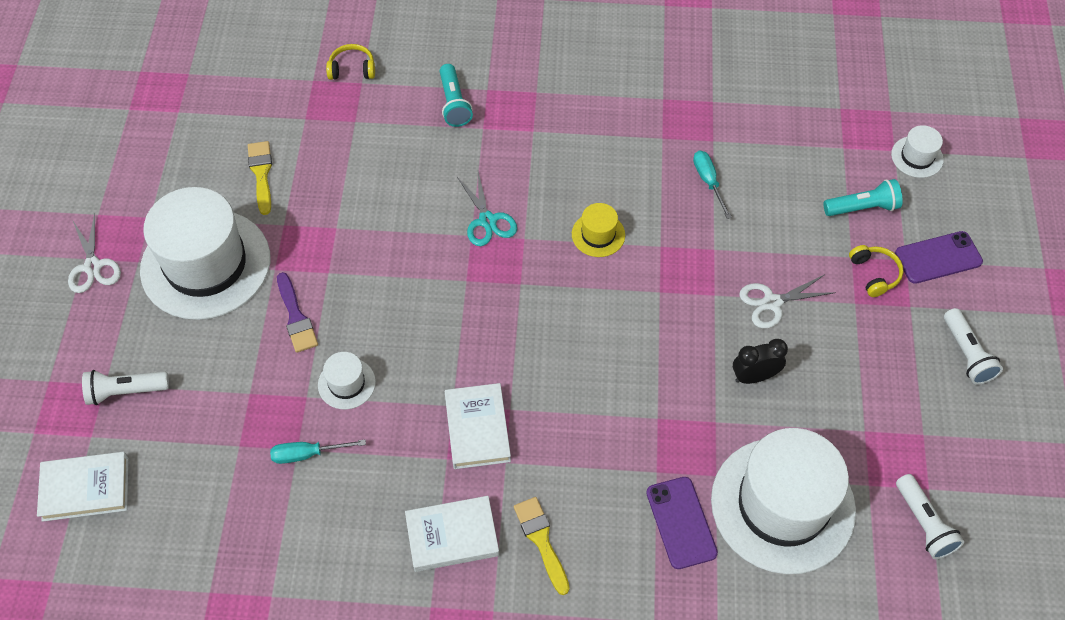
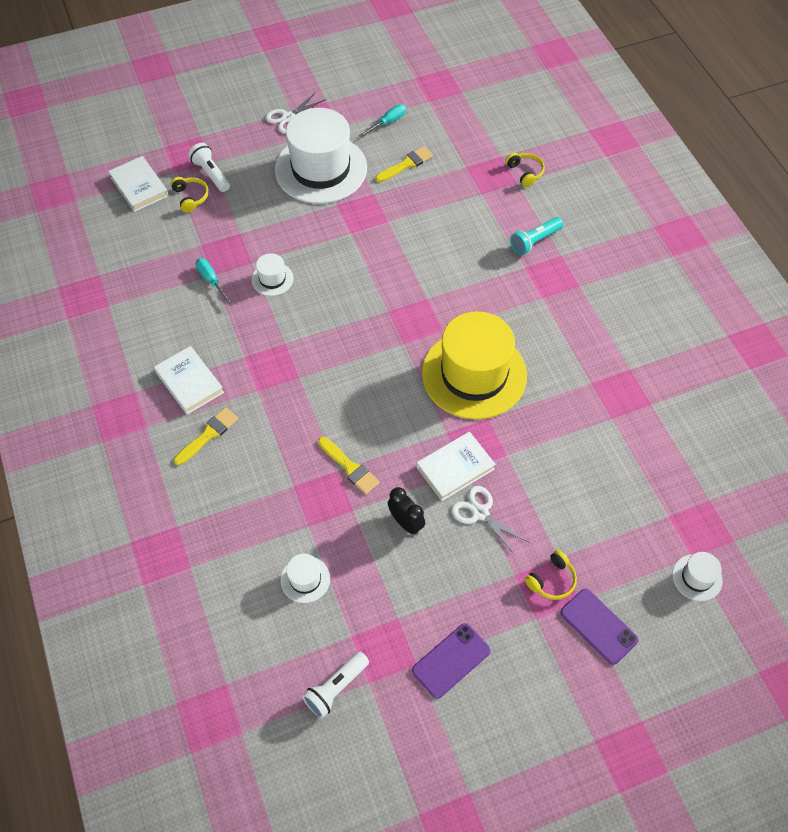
camera: 65 degrees right, 0 degrees up
purple brush [277,272,318,353] -> none
white book [445,383,511,469] -> white book moved to [417,432,496,501]
turquoise scissors [457,172,517,246] -> none
yellow hat [572,203,625,257] -> yellow hat [422,311,527,420], size x2.37
purple phone [646,477,718,569] -> purple phone moved to [412,623,491,699]
turquoise screwdriver [693,151,732,219] -> turquoise screwdriver moved to [359,104,406,138]
white hat [711,428,856,574] -> white hat [281,554,330,603], size x0.42
turquoise flashlight [824,179,903,216] -> none
white flashlight [944,308,1003,385] -> none
none -> yellow headphones [171,177,209,213]
none -> yellow brush [318,437,380,494]

